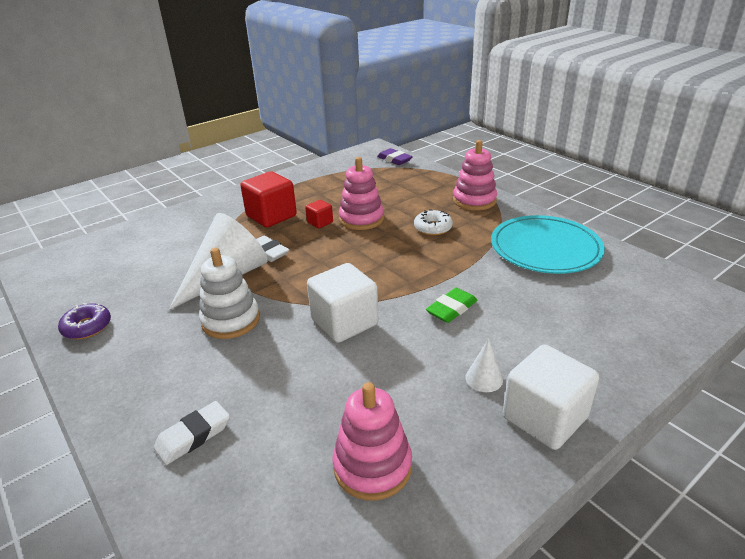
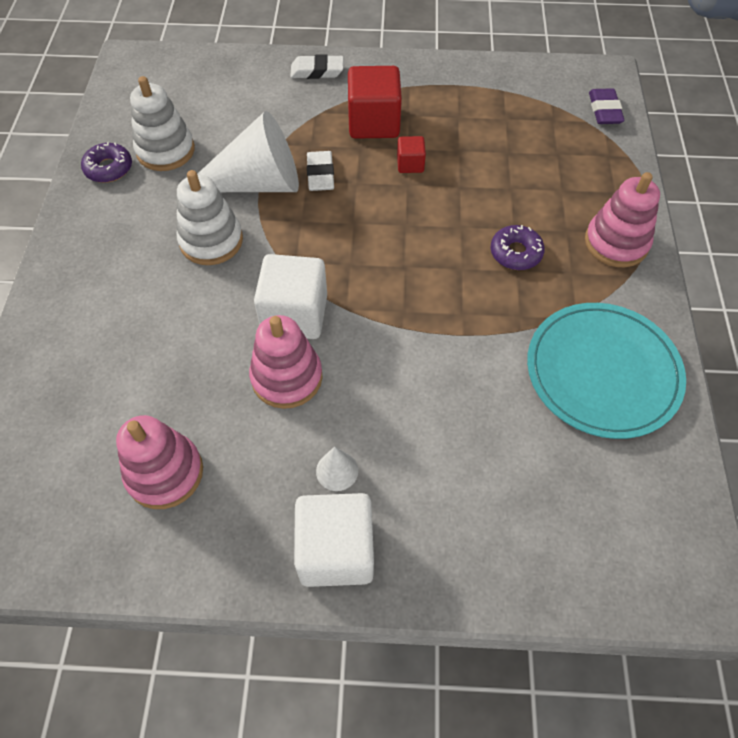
camera: 40 degrees right, 25 degrees up
white eraser [154,401,230,465] -> white eraser moved to [290,54,343,79]
pink stacking toy [339,157,384,230] -> pink stacking toy moved to [249,315,323,409]
white donut [414,209,453,236] -> purple donut [491,225,545,270]
green eraser [426,288,477,323] -> none
none -> white stacking toy [130,76,195,171]

